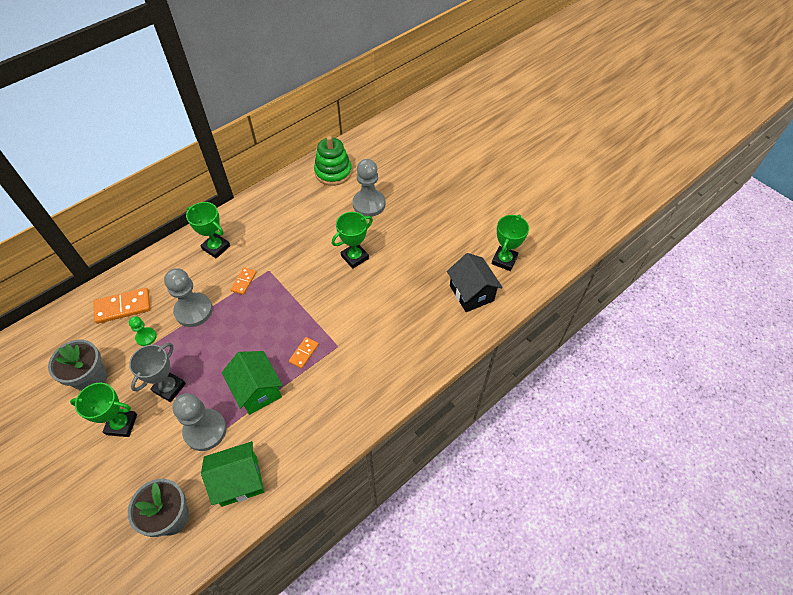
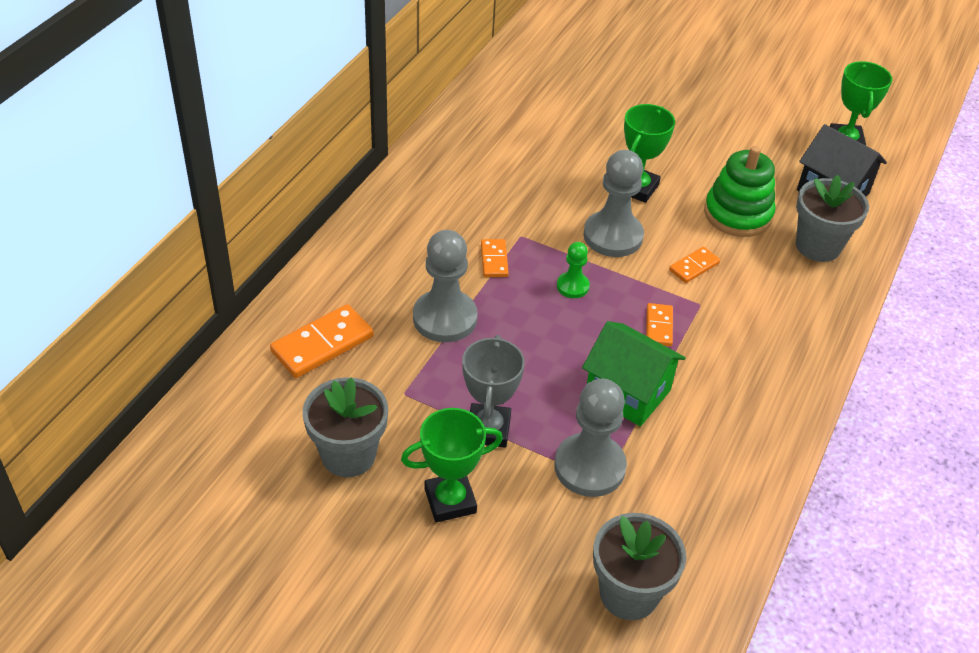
camera: 25 degrees left, 10 degrees down
green pawn [129,316,157,346] -> green pawn moved to [557,242,590,298]
green trophy [186,202,230,259] -> none
green house [201,441,264,507] -> none
green stacking toy [314,136,352,186] -> green stacking toy moved to [704,146,775,237]
grey pawn [352,159,385,217] -> grey pawn moved to [583,150,644,257]
none -> orange domino [669,247,720,283]
none -> grey flower pot [796,175,869,262]

